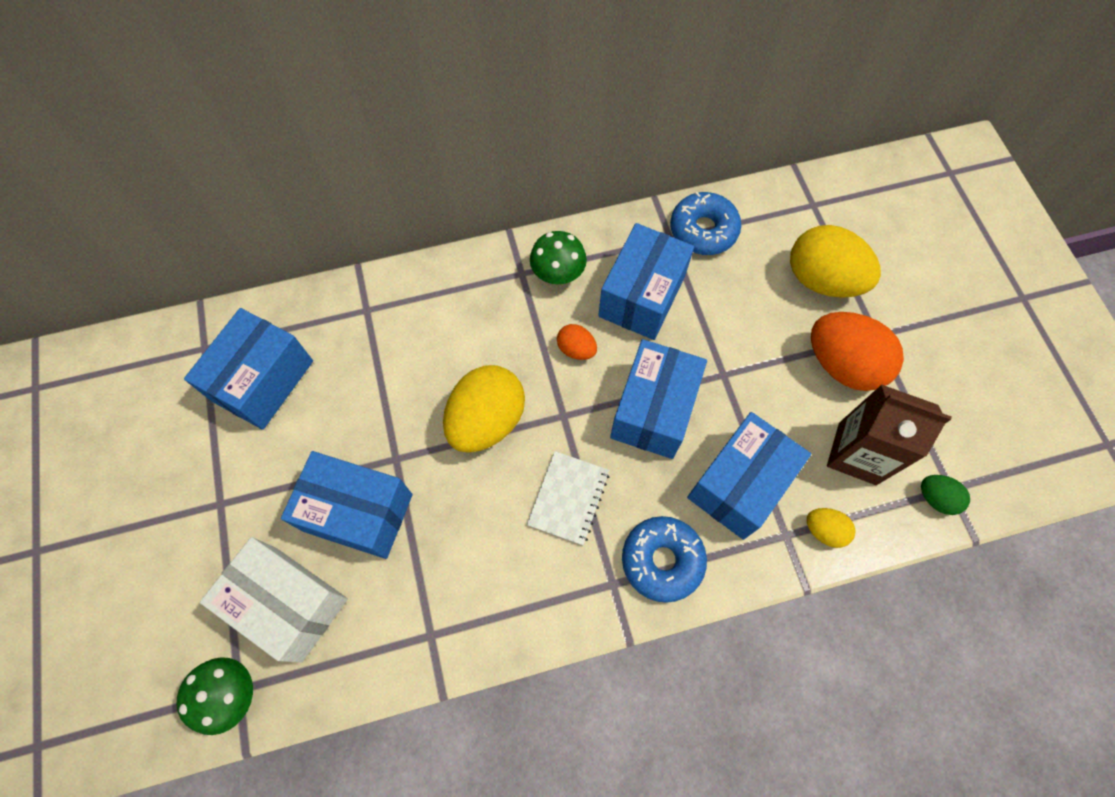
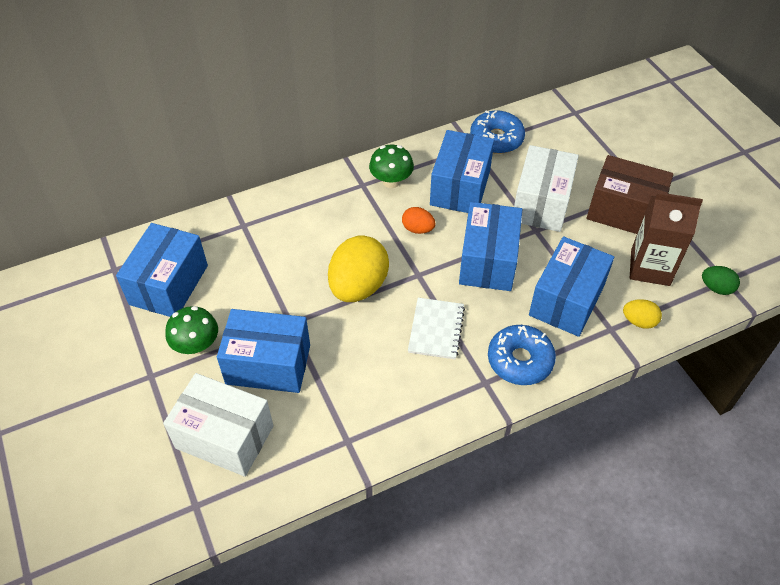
camera: 10 degrees left, 15 degrees down
green mushroom [177,657,253,735] -> green mushroom moved to [165,306,218,355]
yellow egg [790,225,881,298] -> none
orange egg [811,312,904,391] -> brown box [586,155,674,234]
none -> white box [514,145,579,232]

